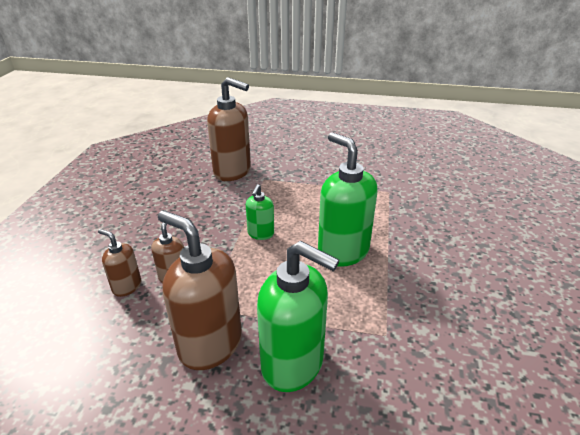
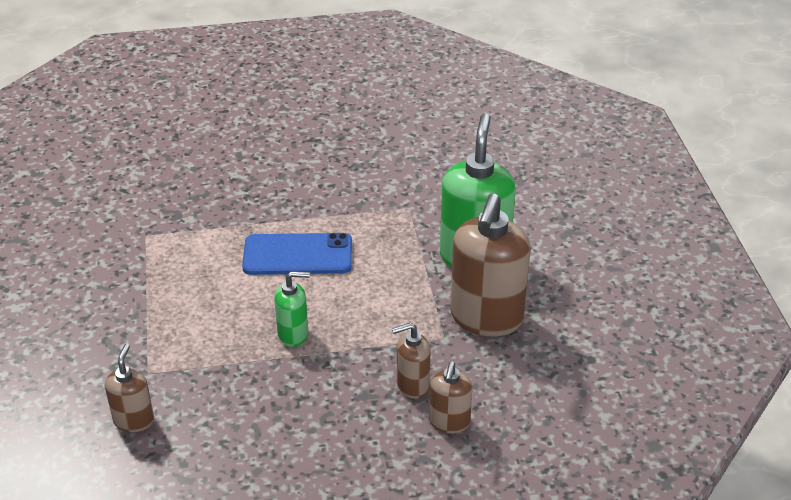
camera: 110 degrees left, 5 degrees up
brown soap dispenser [207,77,251,181] -> brown soap dispenser [105,344,154,432], size x0.51
green soap dispenser [318,132,378,267] -> blue phone [242,233,352,275]

